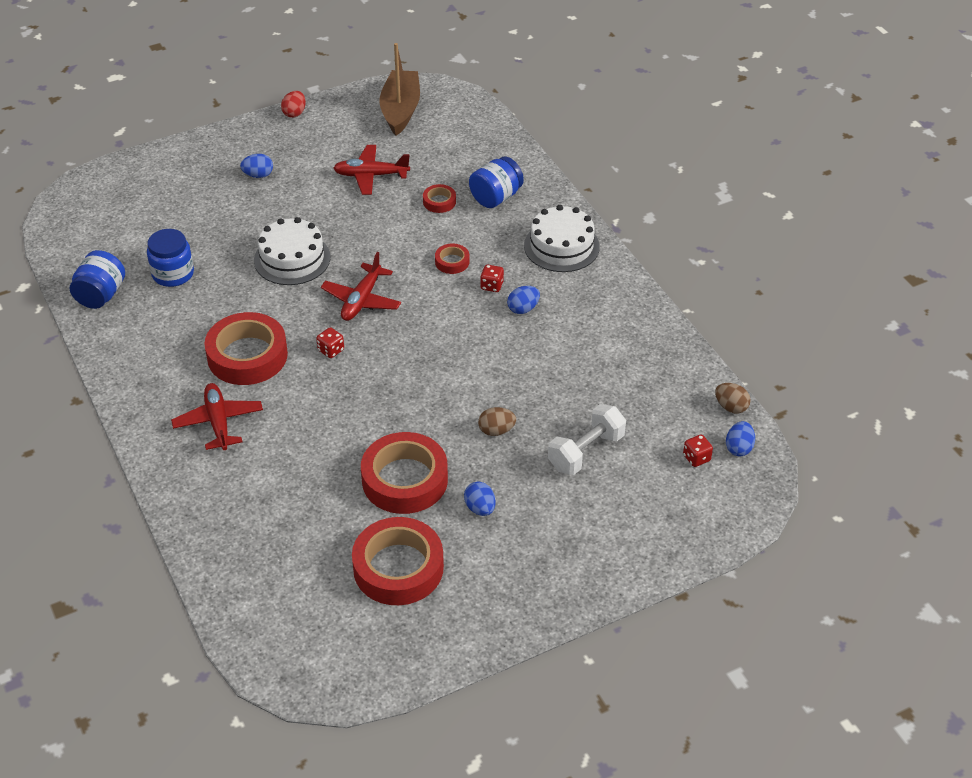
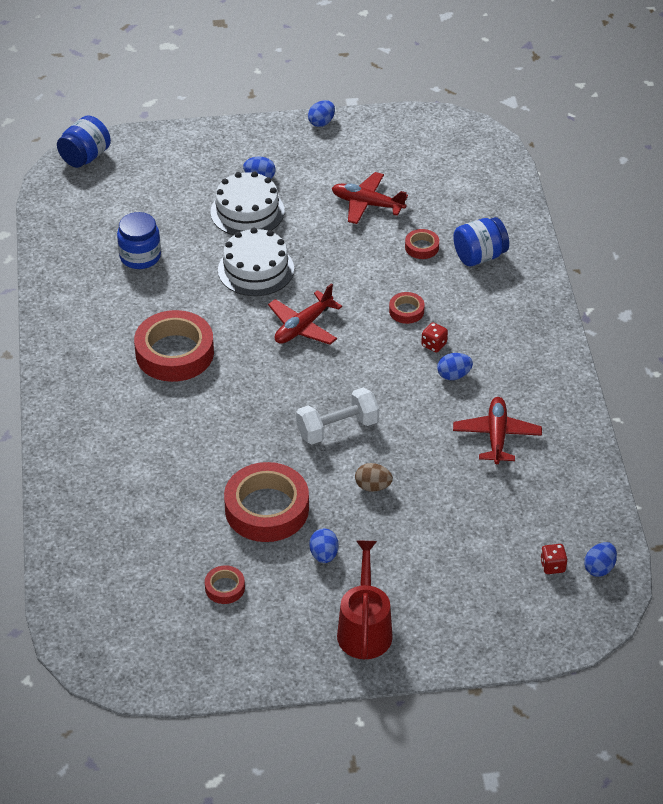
camera: 20 degrees right, 0 degrees up
blue jar [70,250,125,309] -> blue jar moved to [57,115,111,168]
red plane [171,383,263,450] -> red plane moved to [453,397,542,464]
red egg [281,91,306,118] -> blue egg [308,100,335,127]
red dice [316,327,344,358] -> none
red tape [352,517,444,605] -> red tape [205,565,245,604], size x0.46
brown boat [380,43,420,136] -> none
white cake [524,205,600,272] -> white cake moved to [210,171,285,235]
white dumbbell [548,404,626,475] -> white dumbbell moved to [296,388,379,444]
brown egg [715,383,751,414] -> none
none -> red watering can [337,541,393,659]

